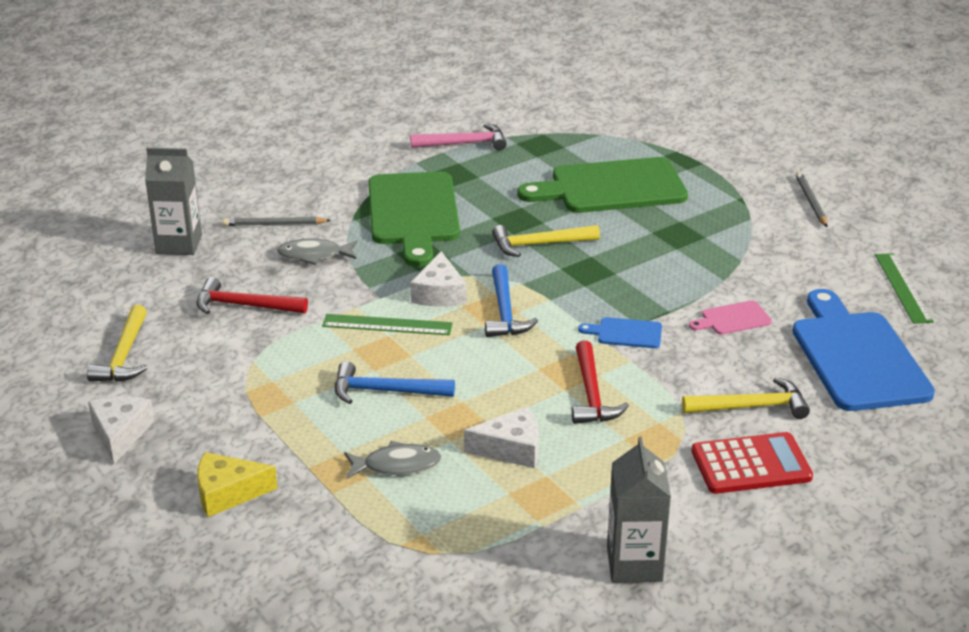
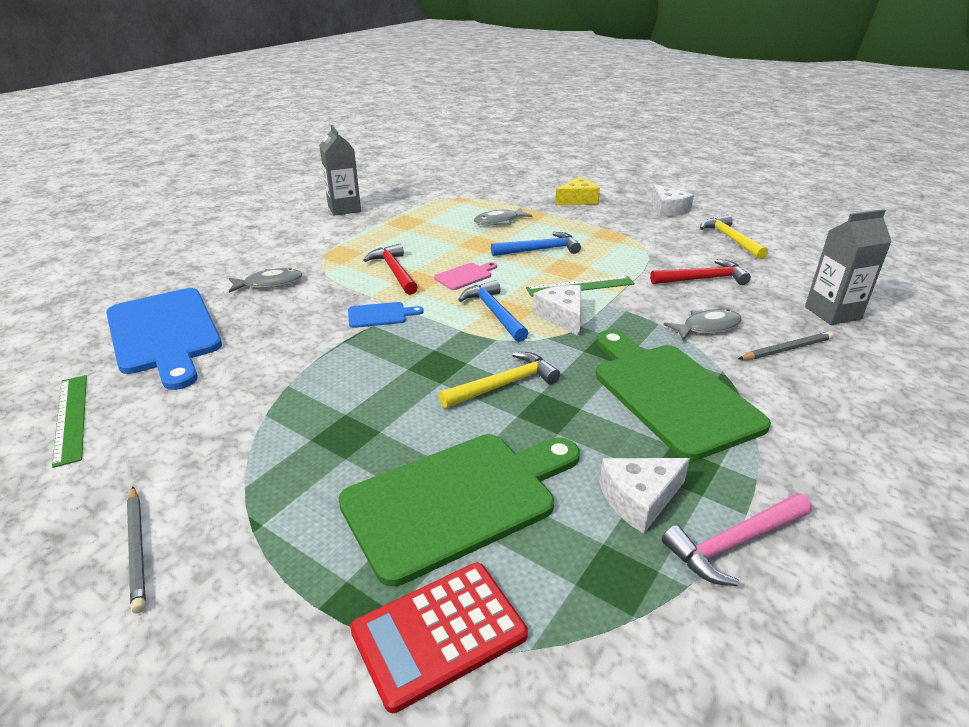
camera: 160 degrees right, 0 degrees up
white cheese [464,407,539,468] -> white cheese moved to [599,458,690,534]
yellow hammer [682,377,810,419] -> grey fish [229,268,303,293]
pink cutting board [689,301,772,335] -> pink cutting board moved to [434,262,497,290]
red calculator [691,432,813,494] -> red calculator moved to [350,563,528,713]

